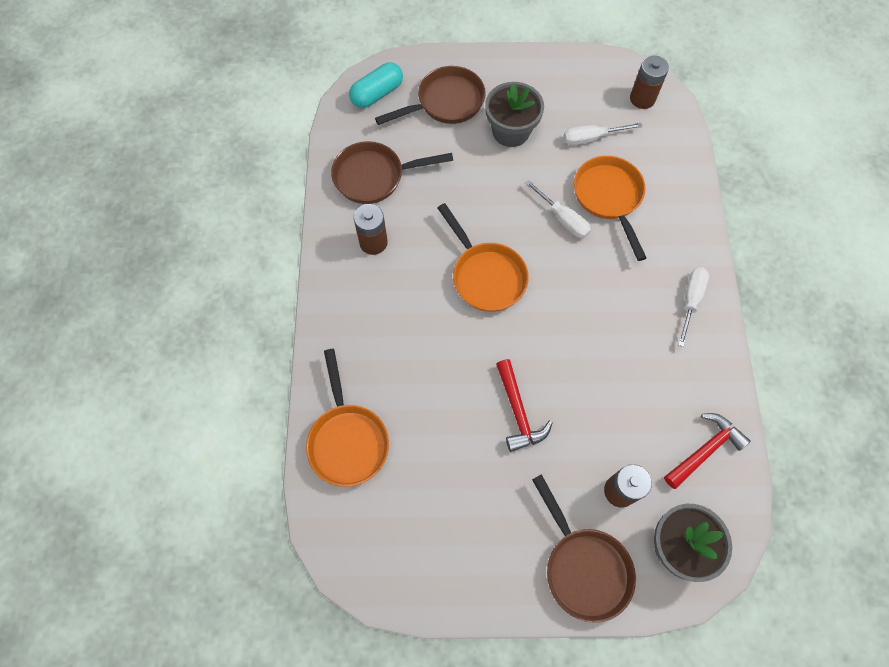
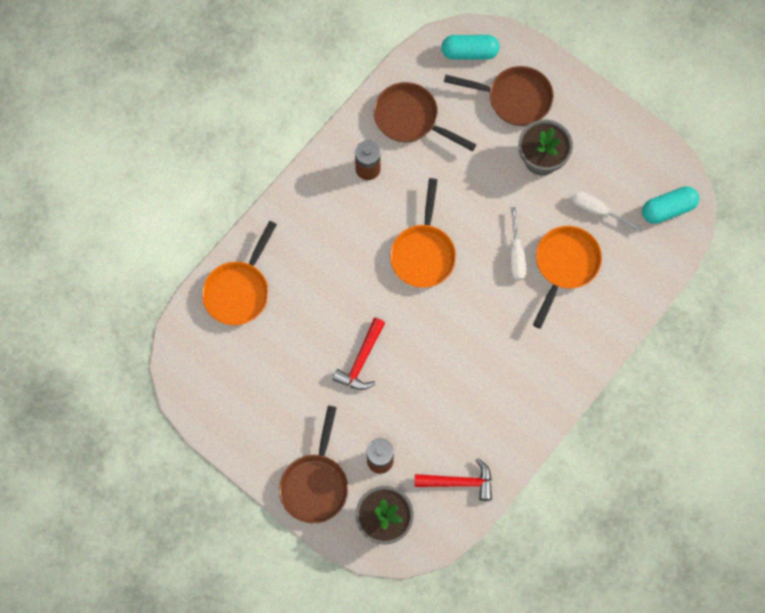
camera: 40 degrees right, 5 degrees up
brown battery [630,55,669,109] -> turquoise capsule [642,186,699,224]
white screwdriver [678,267,709,347] -> none

